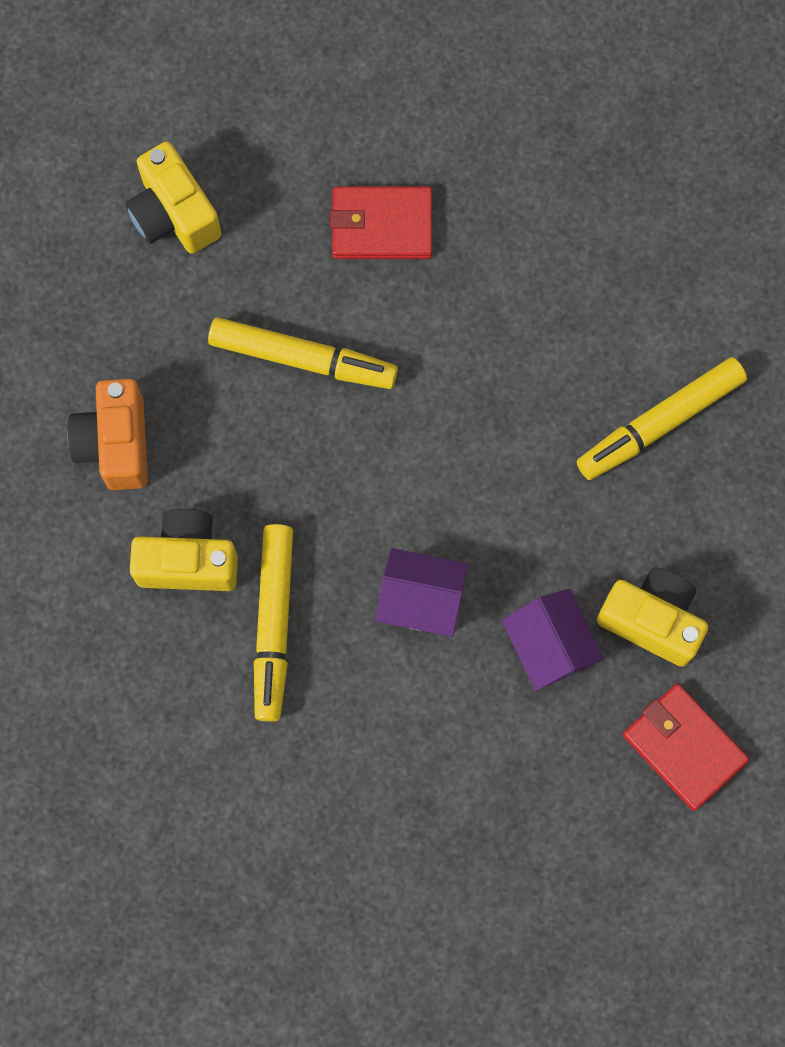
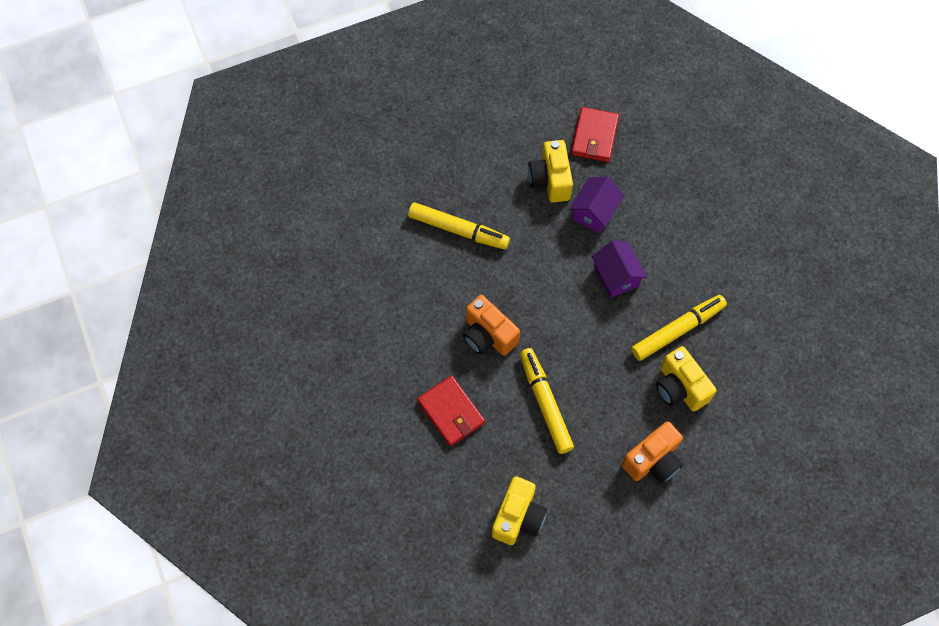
camera: 125 degrees left, 10 degrees down
none -> orange camera [463,295,520,356]

